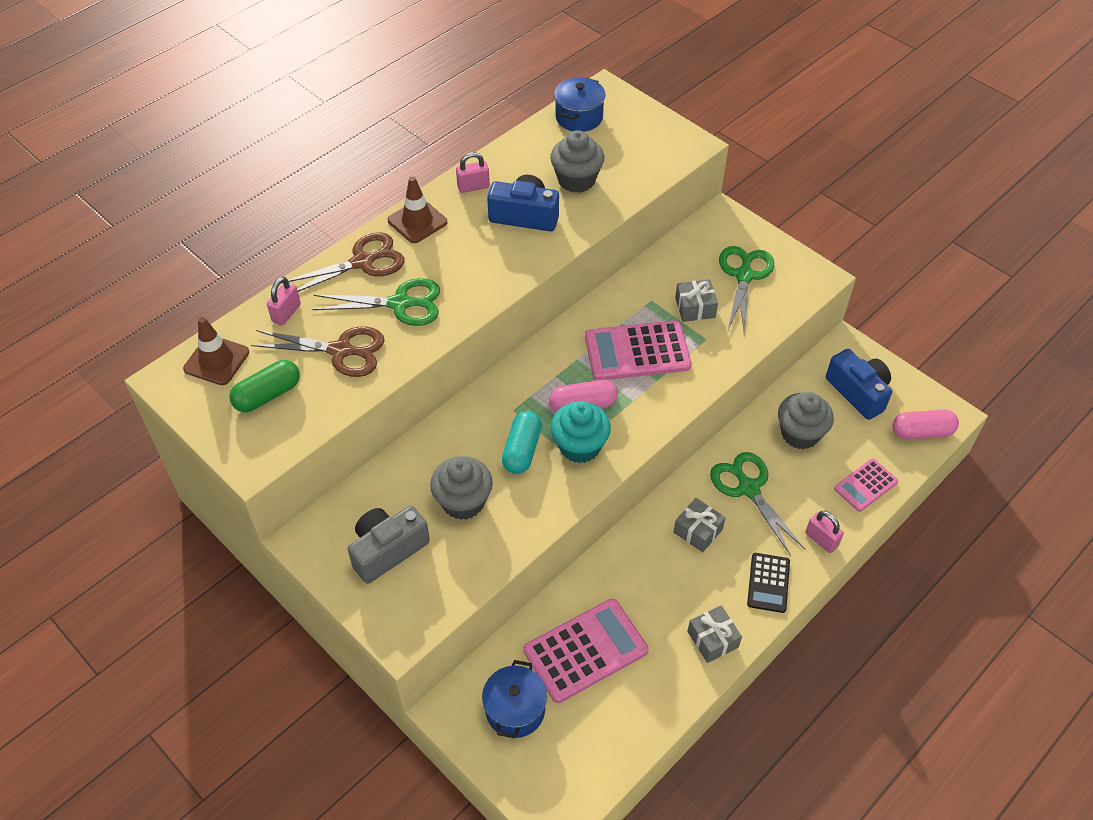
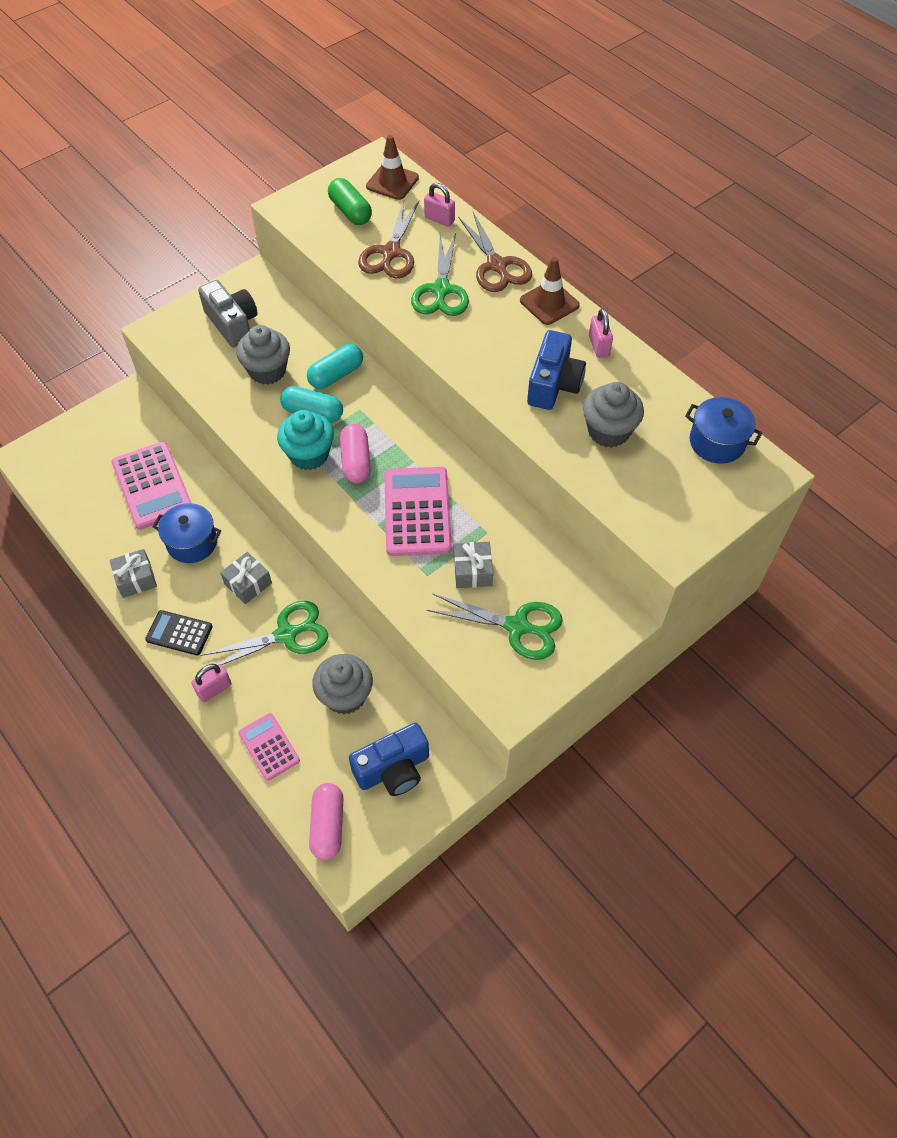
camera: 95 degrees right, 5 degrees up
blue pot [482,660,547,738] -> blue pot moved to [153,503,221,563]
none -> turquoise capsule [307,344,363,389]

